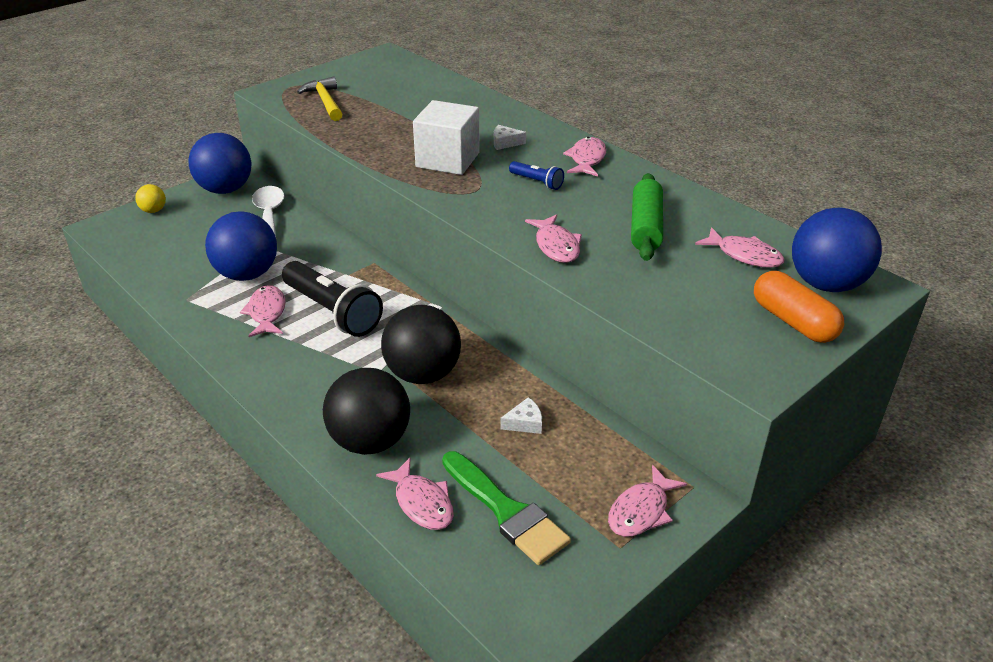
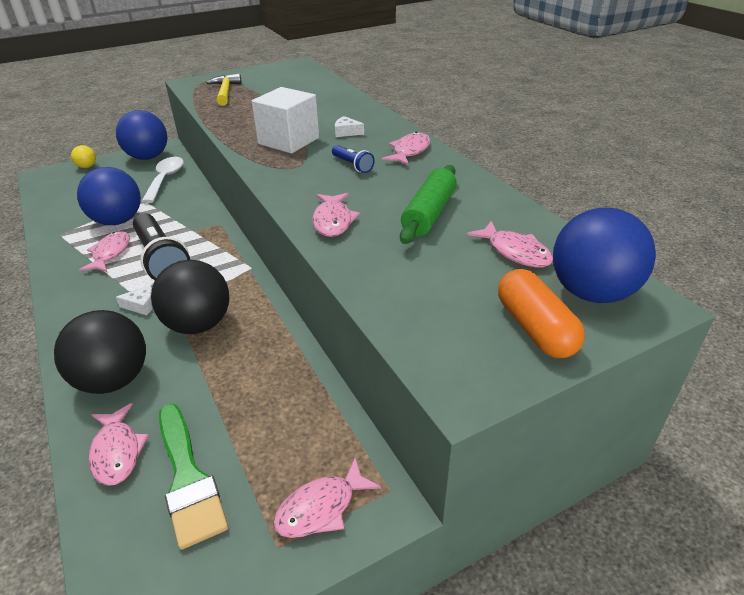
camera: 15 degrees right, 0 degrees up
white cheese [500,397,542,434] -> white cheese moved to [116,285,153,315]

